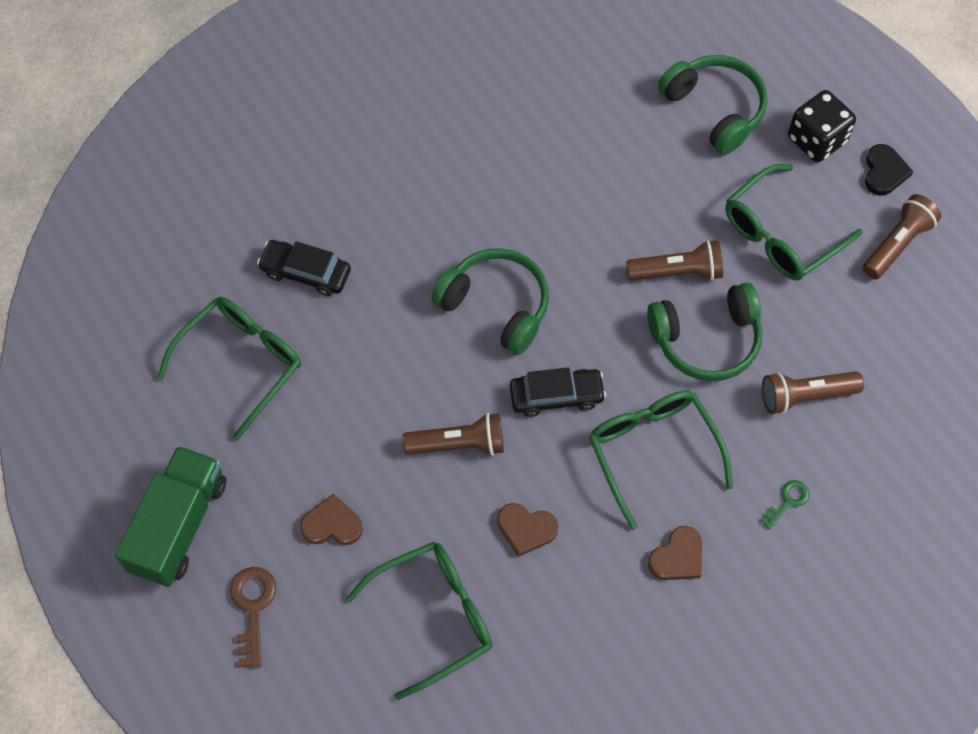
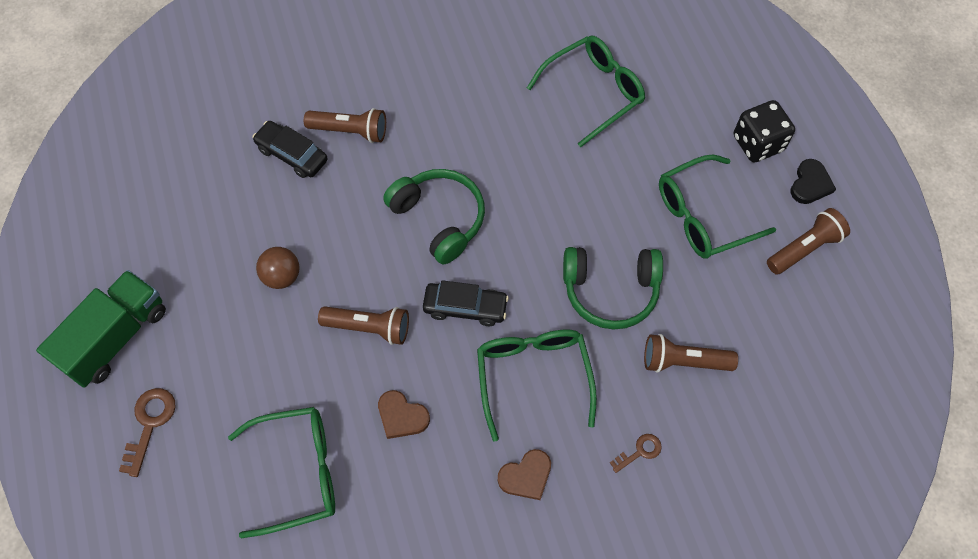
camera: 15 degrees right, 0 degrees up
green glasses [157,297,301,441] -> green glasses moved to [527,35,645,147]
brown heart [300,494,363,545] -> none
brown flashlight [626,240,723,281] -> brown flashlight moved to [304,108,386,143]
green headphones [658,55,768,155] -> none
green key [760,480,809,530] -> brown key [610,434,662,473]
none -> brown ball [256,247,300,289]

